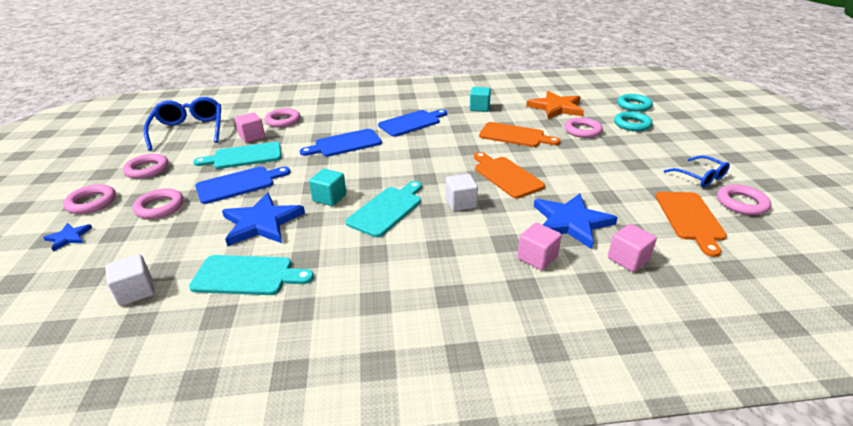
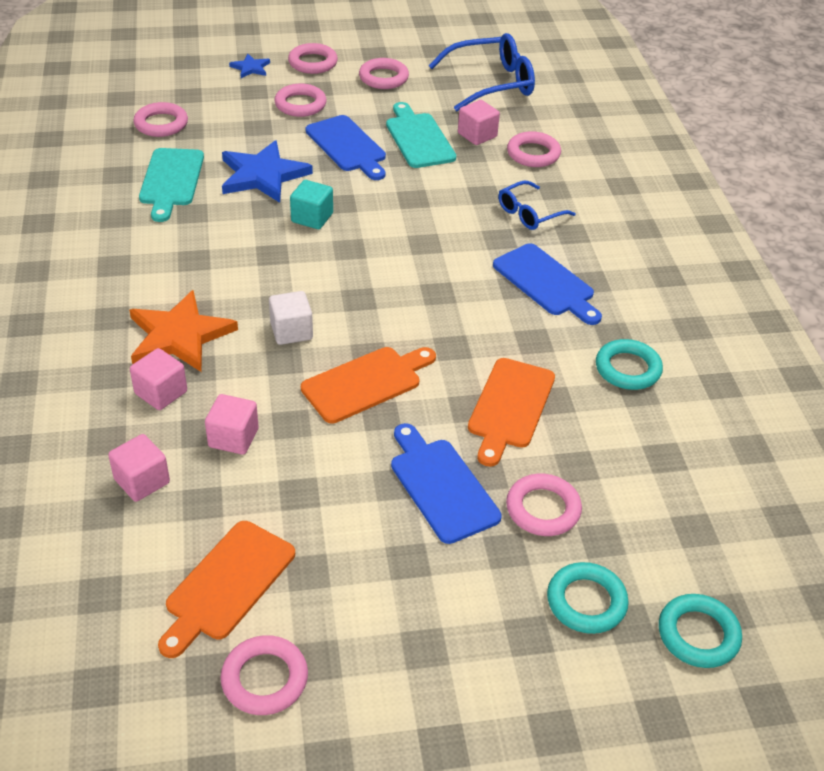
camera: 85 degrees right, 10 degrees up
white cube [105,254,154,306] -> pink ring [133,102,188,137]
blue cutting board [300,129,382,157] -> blue cutting board moved to [391,423,502,544]
turquoise cutting board [345,181,422,237] -> none
turquoise cube [470,87,491,112] -> turquoise ring [596,339,663,390]
orange star [527,91,584,119] -> orange star moved to [129,290,238,372]
blue star [534,193,618,249] -> pink cube [205,394,259,455]
orange cutting board [655,192,727,257] -> orange cutting board turned 60 degrees counterclockwise [158,521,295,658]
blue glasses [664,156,730,187] -> blue glasses moved to [498,181,576,230]

